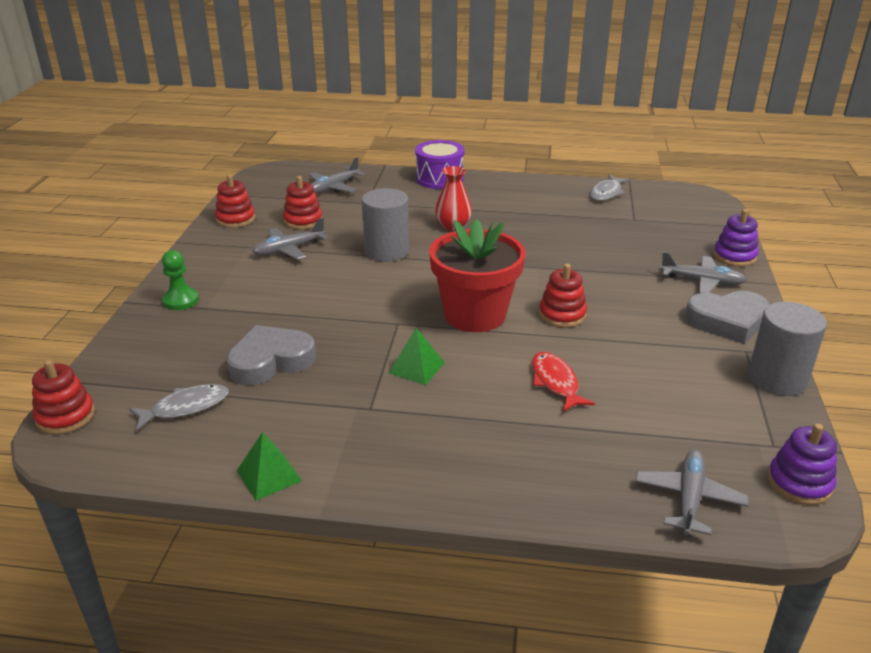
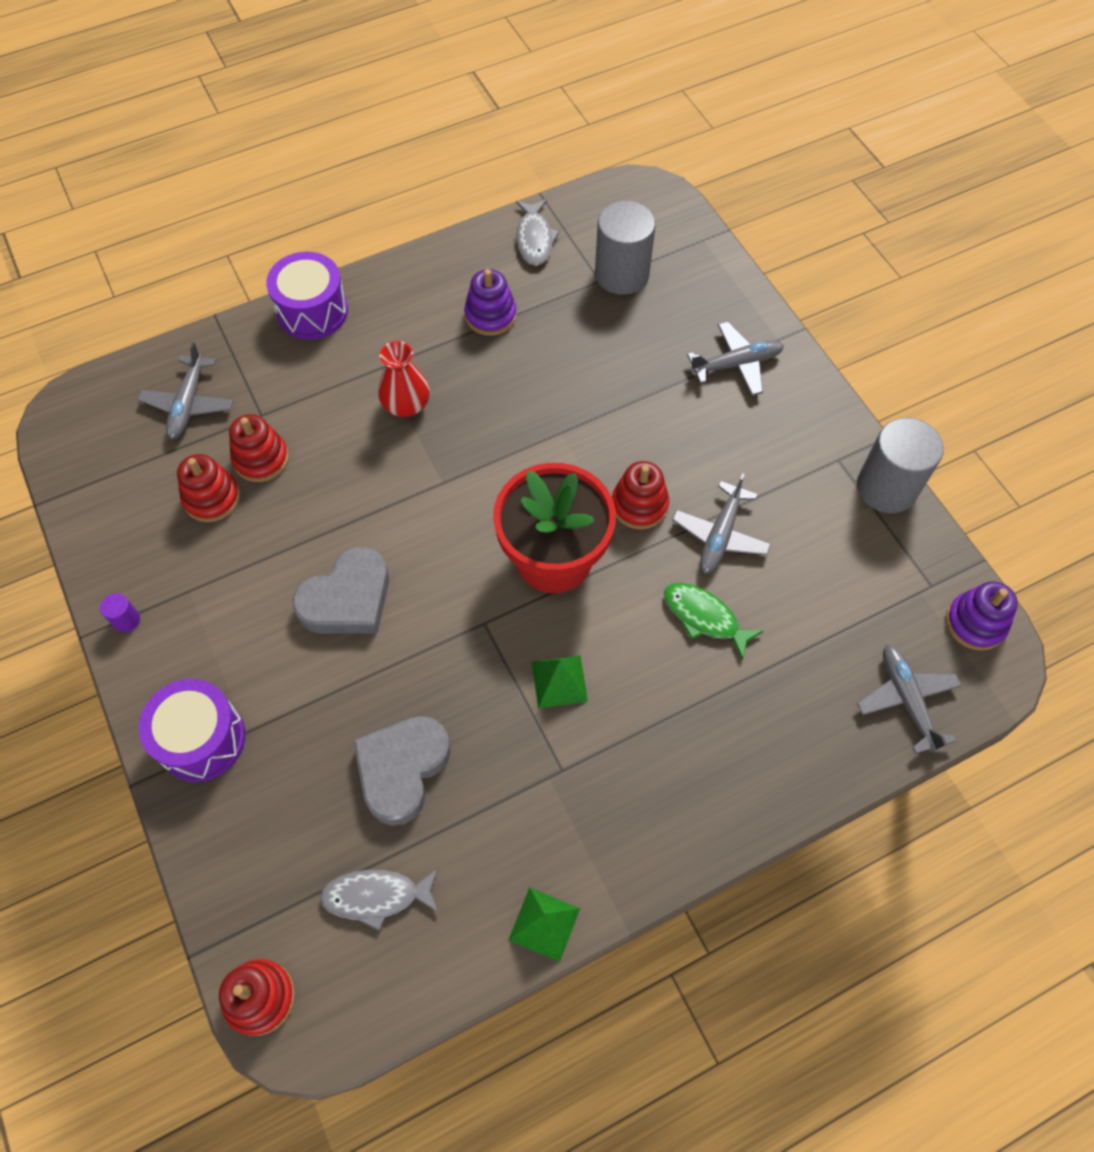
camera: 35 degrees left, 30 degrees up
grey fish [129,384,229,430] -> grey fish turned 120 degrees counterclockwise [320,869,439,931]
green pawn [162,250,199,310] -> purple drum [139,679,245,782]
red stacking toy [215,174,255,228] -> red stacking toy moved to [229,414,289,482]
grey plane [252,218,328,260] -> grey plane moved to [672,473,771,574]
grey cylinder [362,188,409,262] -> grey cylinder moved to [595,201,656,295]
red fish [532,352,595,412] -> green fish [664,582,763,660]
grey heart [685,291,770,344] -> grey heart moved to [292,547,389,634]
purple stacking toy [713,209,759,267] -> purple stacking toy moved to [464,269,517,336]
none -> purple cylinder [100,593,140,632]

